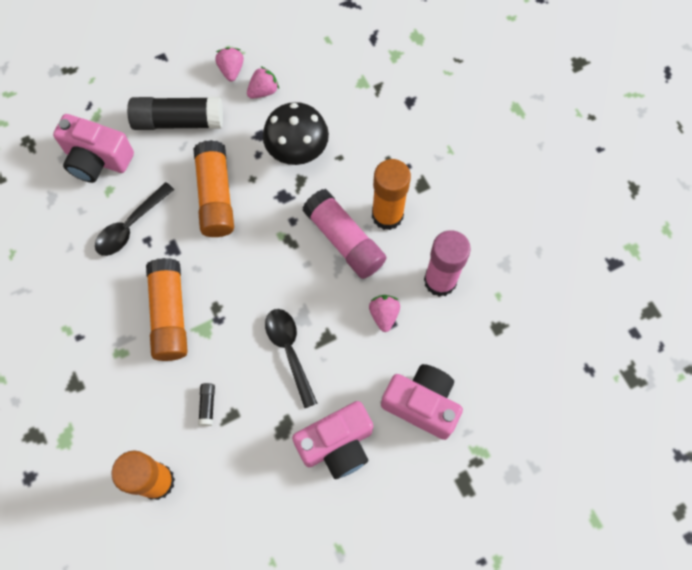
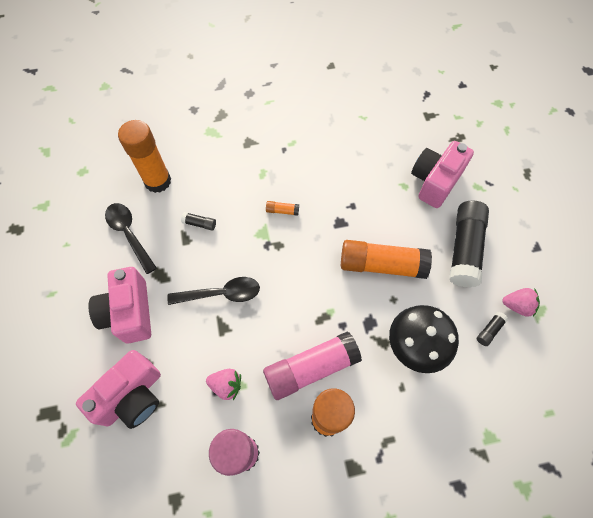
camera: 105 degrees right, 5 degrees down
black spoon [95,182,174,256] -> black spoon moved to [105,203,157,274]
orange glue stick [146,258,188,361] -> orange glue stick [266,201,299,216], size x0.41
pink strawberry [247,66,279,99] -> black glue stick [477,312,508,346]

